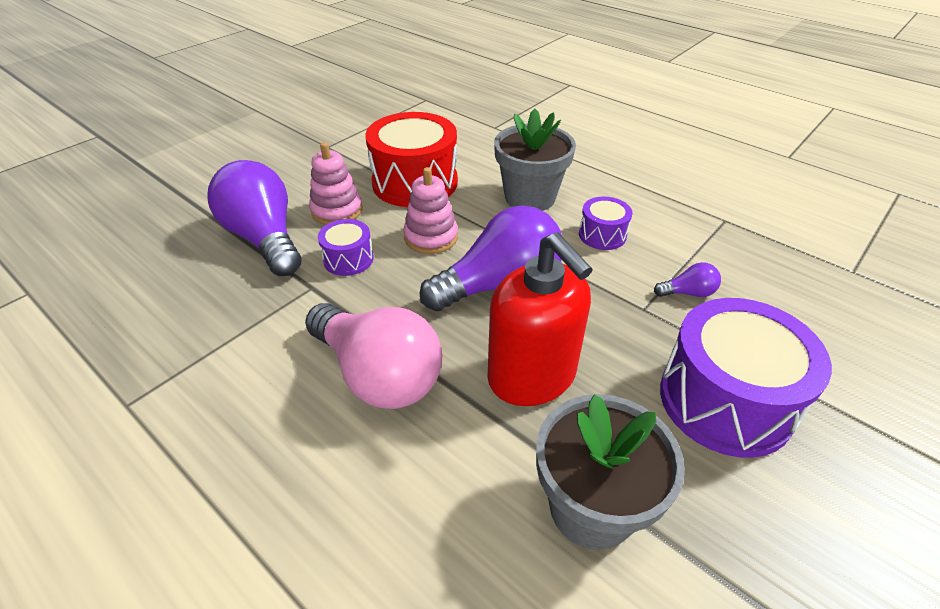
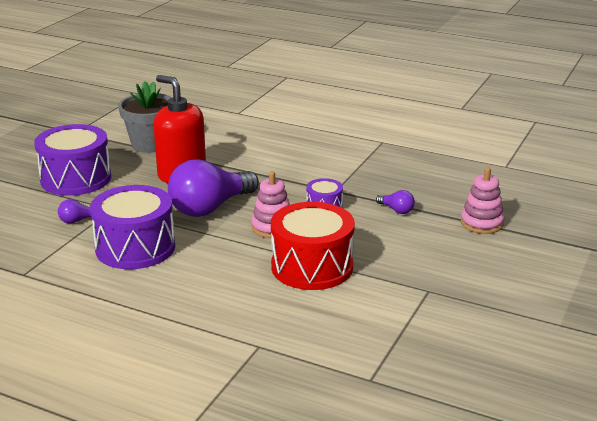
camera: 165 degrees right, 15 degrees down
purple light bulb [208,160,302,276] -> purple light bulb [376,190,415,214], size x0.42
pink light bulb [305,303,442,409] -> none
pink stacking toy [309,142,362,225] -> pink stacking toy moved to [461,167,505,234]
grey flower pot [494,108,576,211] -> none
purple drum [579,196,632,250] -> purple drum [90,185,175,269], size x2.02

